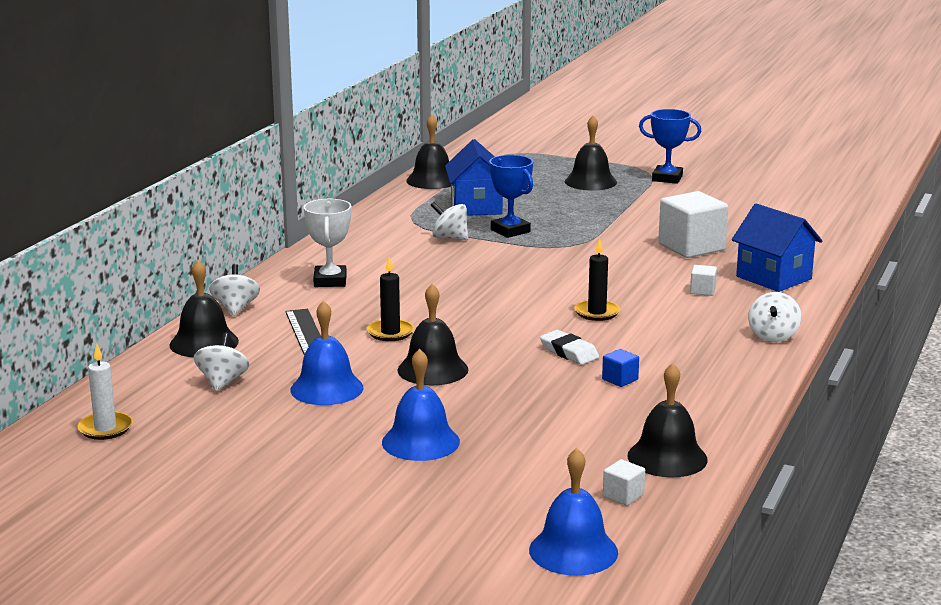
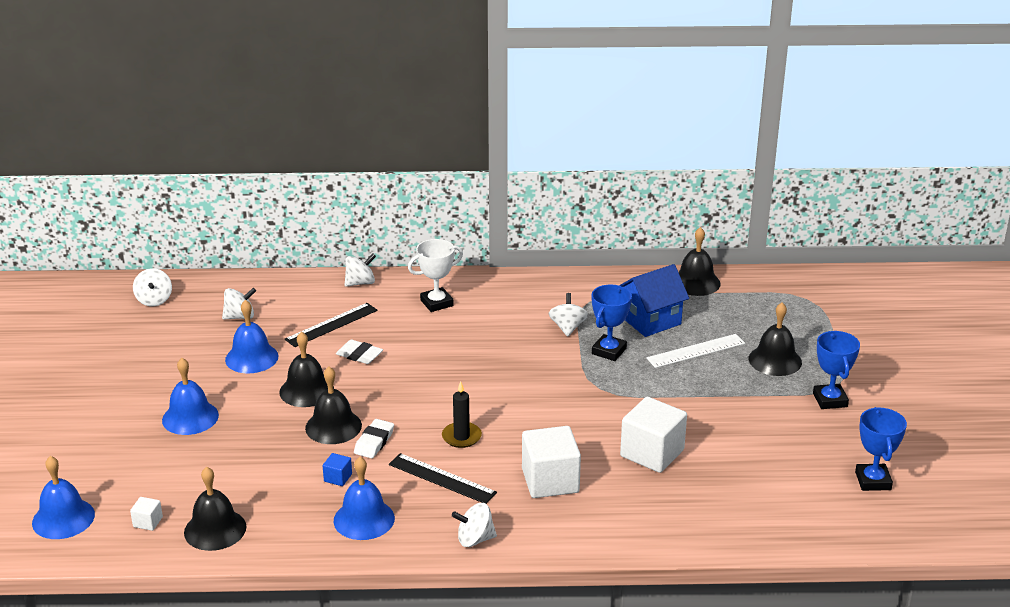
camera: 65 degrees right, 10 degrees up
white candle [77,344,133,440] -> white spinning top [133,268,172,306]
black bell [169,260,239,357] -> black bell moved to [305,367,362,444]
black candle [367,257,414,341] -> white eraser [336,340,383,364]
white cube [690,265,717,296] -> white cube [522,426,581,498], size x2.27
blue house [732,203,822,292] -> none
none -> blue bell [334,457,395,540]
none -> black ruler [389,453,497,504]
none -> white ruler [646,334,745,368]
none -> blue trophy [855,407,907,491]

